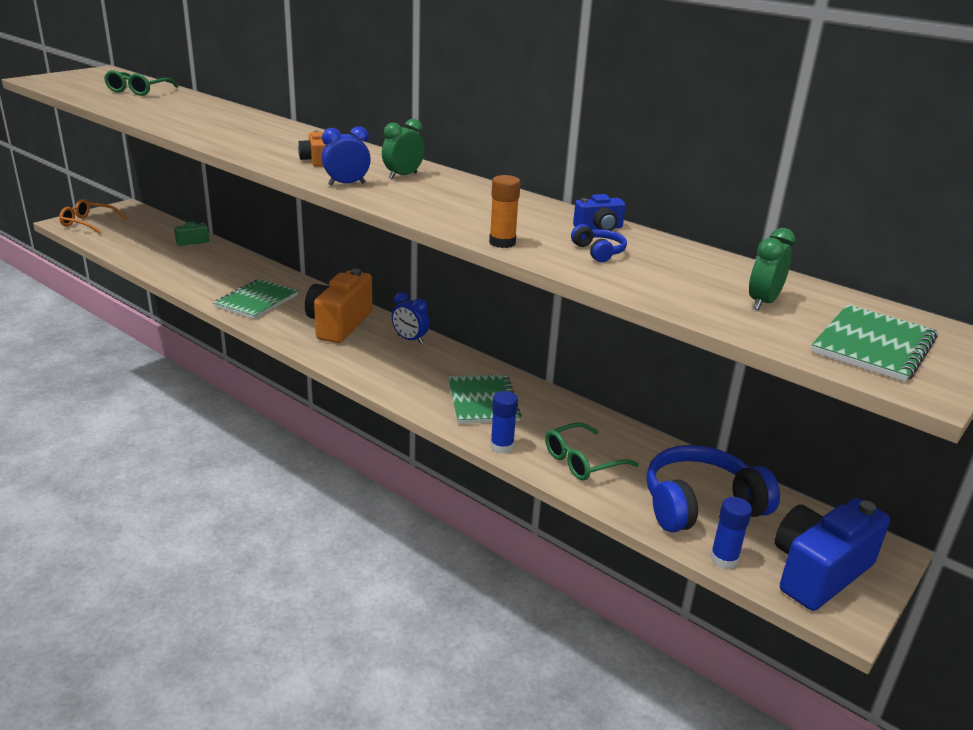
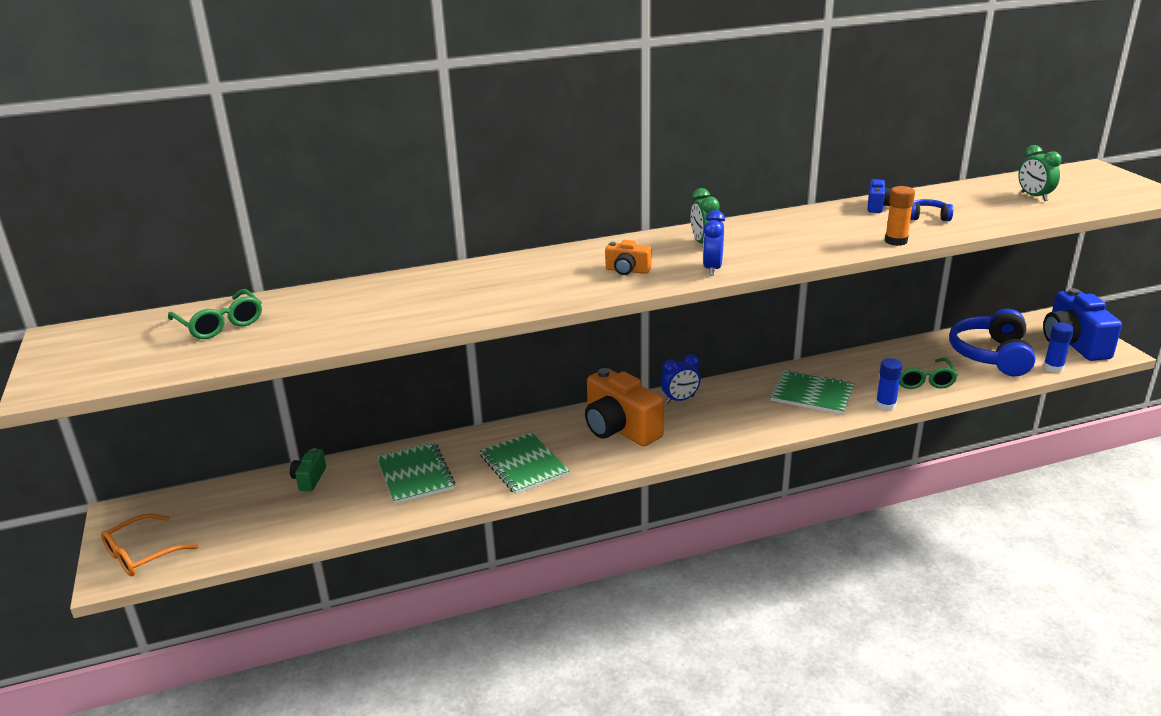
camera: 55 degrees left, 0 degrees up
green notebook [811,304,938,382] -> green notebook moved to [377,442,455,504]

